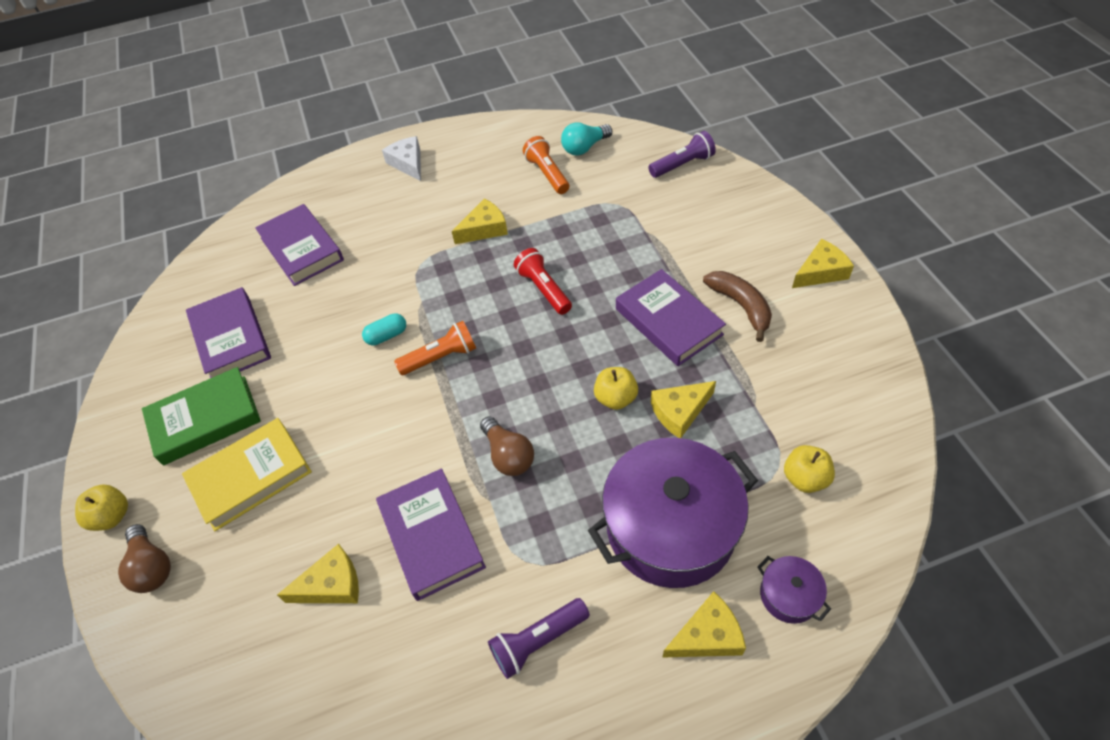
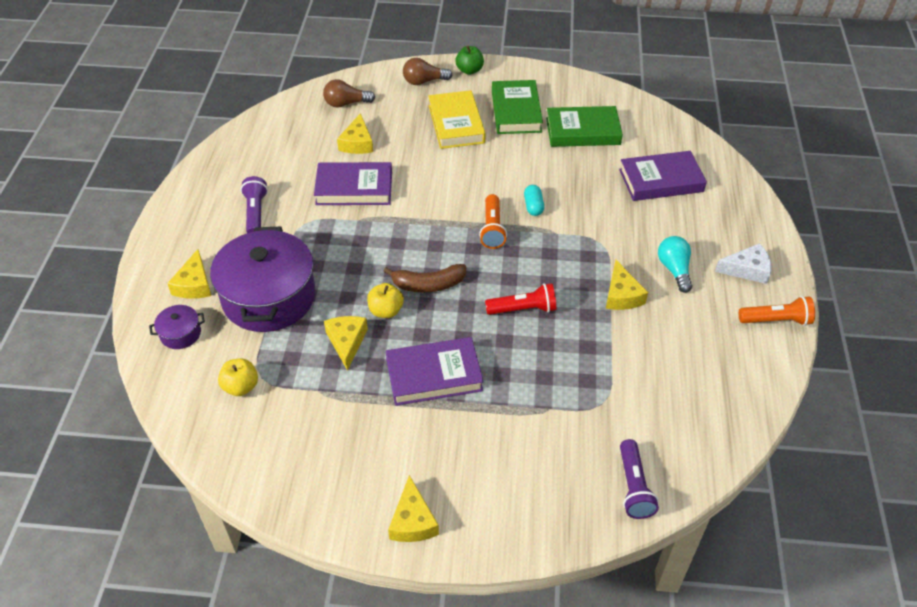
camera: 110 degrees right, 5 degrees down
yellow apple [75,484,128,531] -> green apple [456,46,484,75]
purple book [186,287,271,378] -> green book [546,106,623,147]
brown light bulb [480,416,534,476] -> brown light bulb moved to [323,79,375,108]
orange flashlight [523,136,569,194] -> orange flashlight moved to [739,296,815,326]
turquoise light bulb [561,122,612,156] -> turquoise light bulb moved to [658,236,692,293]
brown banana [703,271,772,342] -> brown banana moved to [383,264,466,293]

